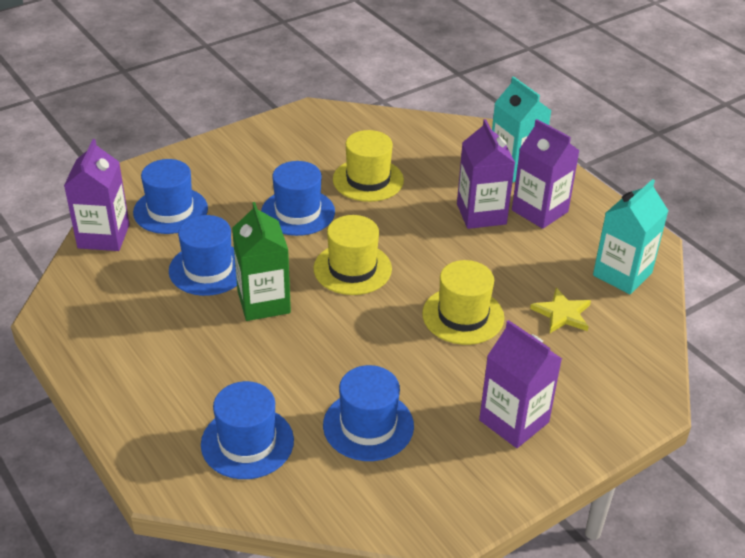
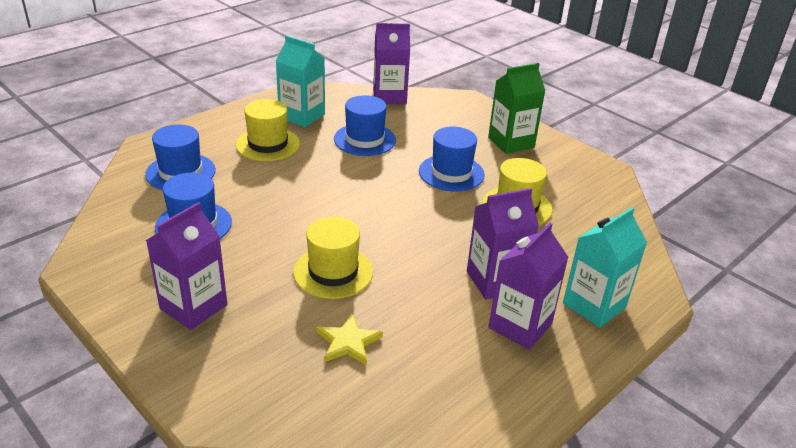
camera: 80 degrees right, 5 degrees down
blue hat [133,159,208,234] -> none
green carton [232,202,291,321] -> green carton moved to [488,63,545,154]
yellow hat [314,215,392,295] -> yellow hat moved to [236,99,300,161]
turquoise carton [593,179,668,294] -> turquoise carton moved to [276,35,325,127]

